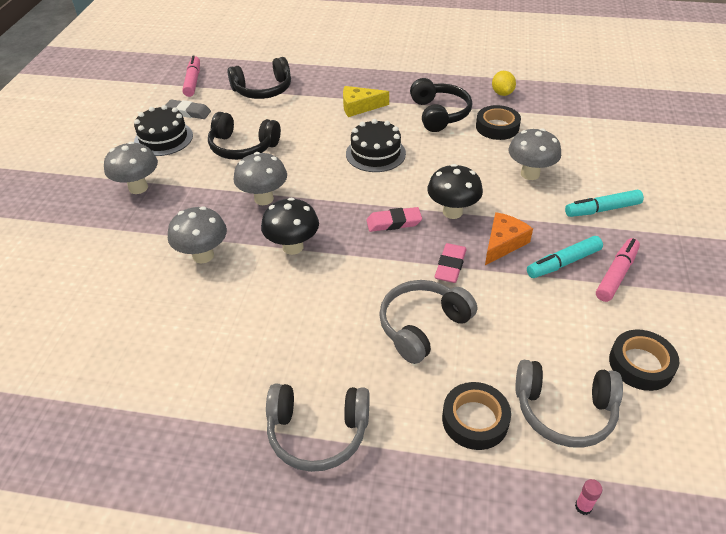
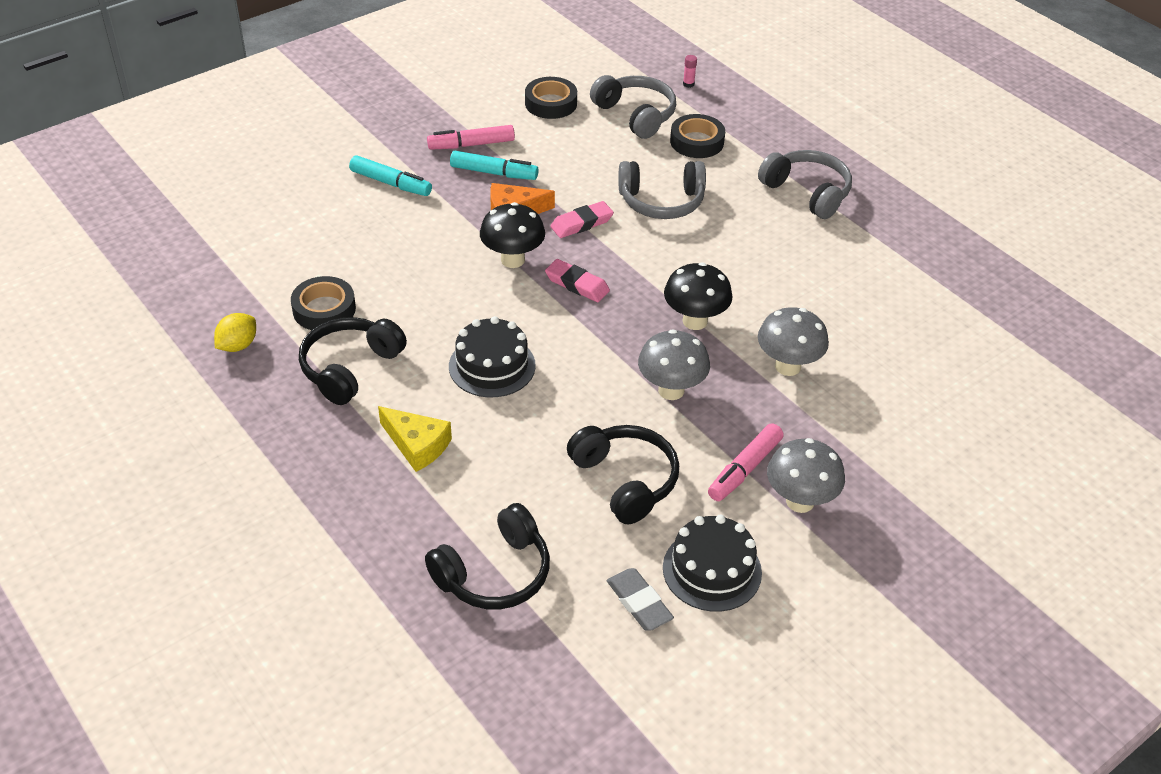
camera: 140 degrees left, 0 degrees up
pink marker [182,55,200,97] -> pink marker moved to [708,423,784,501]
black headphones [227,57,291,99] -> black headphones turned 120 degrees clockwise [425,503,550,610]
grey mushroom [508,128,561,180] -> none

